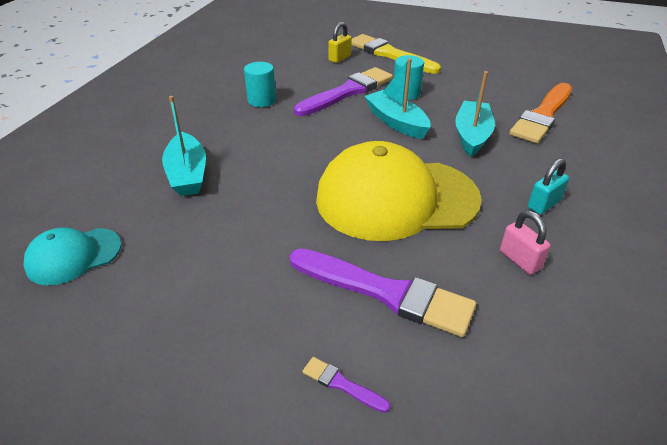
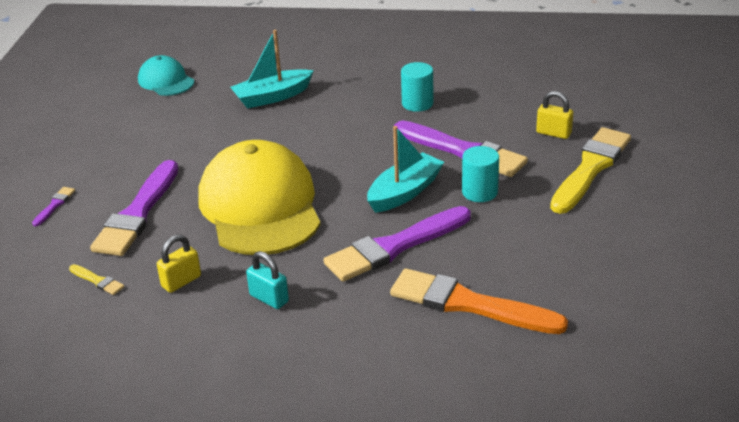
camera: 80 degrees right, 5 degrees down
turquoise boat [455,71,495,157] -> purple brush [324,206,471,281]
pink padlock [500,211,551,275] -> yellow padlock [157,234,201,293]
none -> yellow brush [69,264,124,295]

